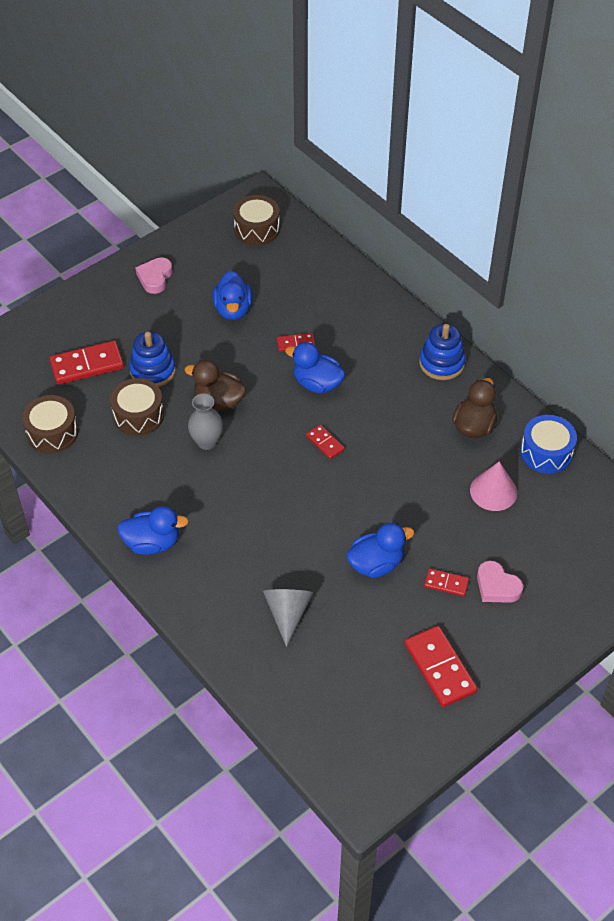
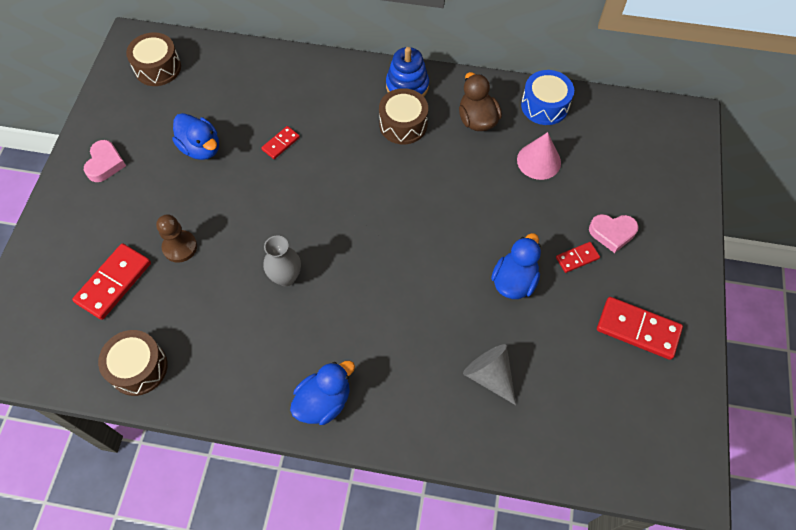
camera: 40 degrees left, 10 degrees up
brown drum [110,378,164,436] -> brown drum moved to [379,88,428,144]
blue stacking toy [129,331,176,387] -> brown pawn [156,214,197,263]
pink heart [135,257,173,294] -> pink heart turned 150 degrees counterclockwise [84,140,126,182]
brown duck [184,360,247,411] -> none
blue duck [285,342,346,393] -> none
red domino [306,425,345,459] -> none

